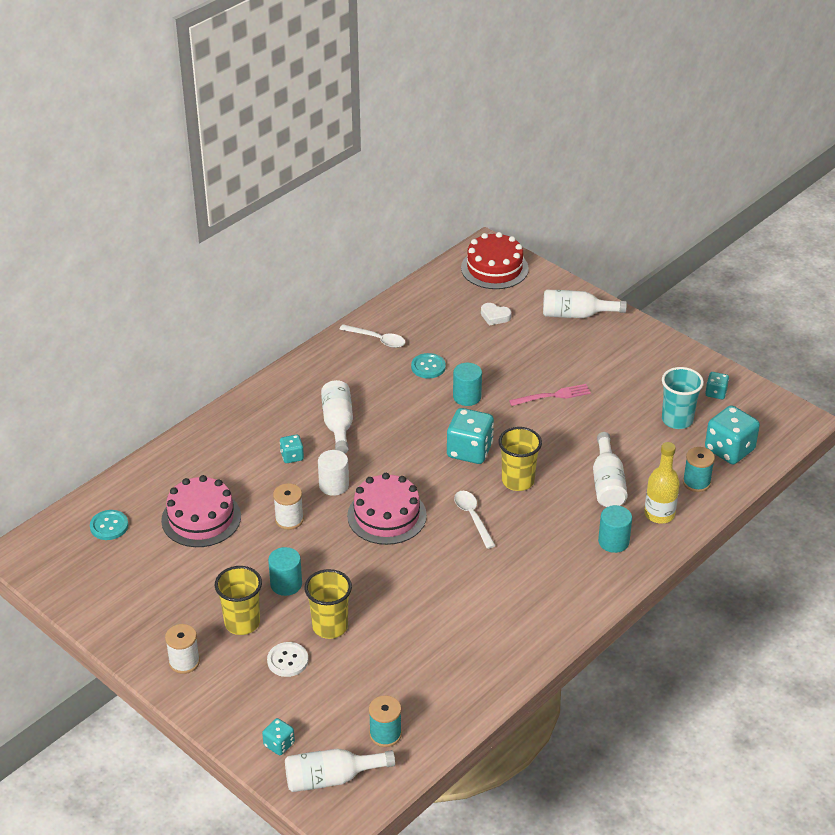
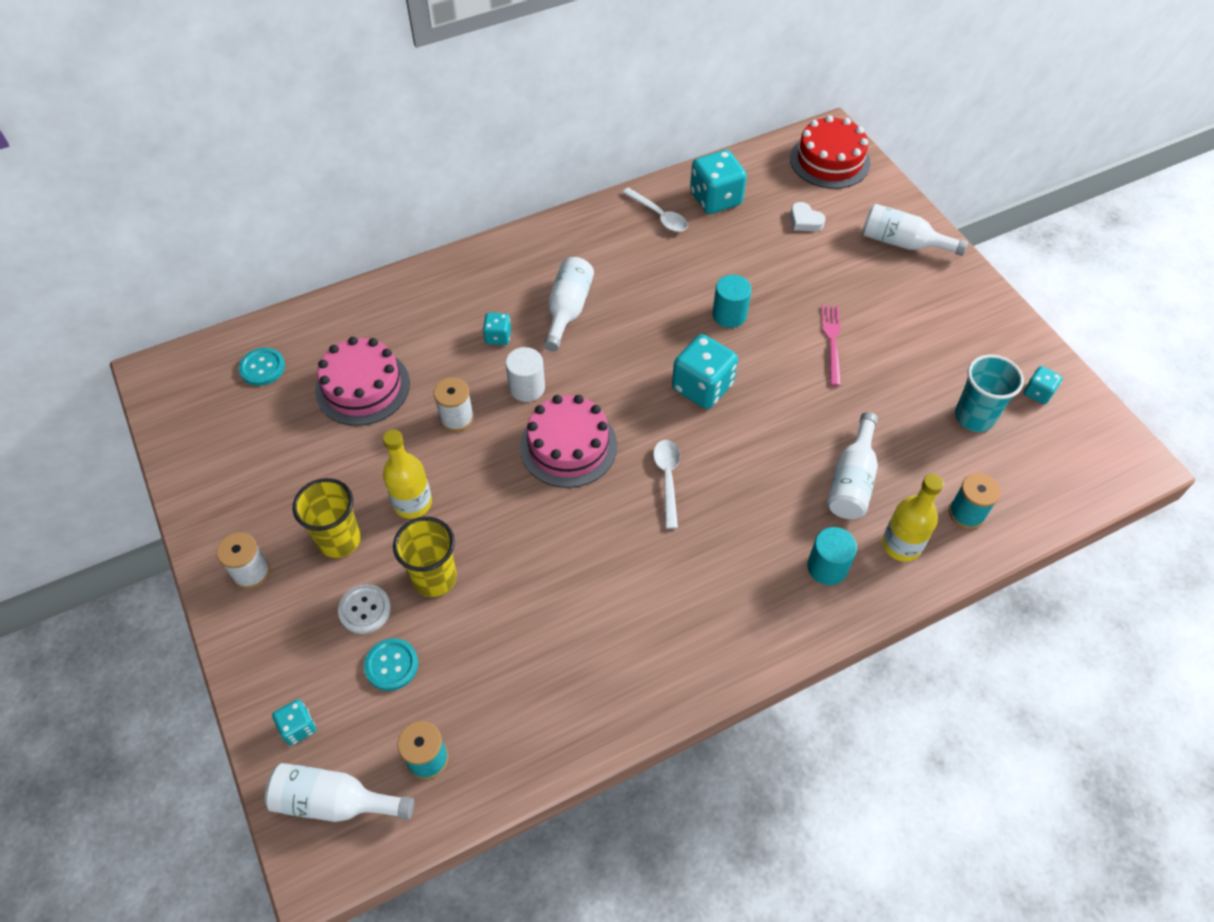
camera: 20 degrees right, 15 degrees up
turquoise cylinder [268,547,302,596] -> yellow bottle [383,430,432,519]
turquoise button [411,353,446,379] -> turquoise button moved to [364,638,418,691]
yellow cup [499,427,542,491] -> none
pink fork [509,384,591,406] -> pink fork turned 90 degrees counterclockwise [821,305,841,386]
turquoise dice [705,405,760,464] -> turquoise dice moved to [690,150,747,214]

